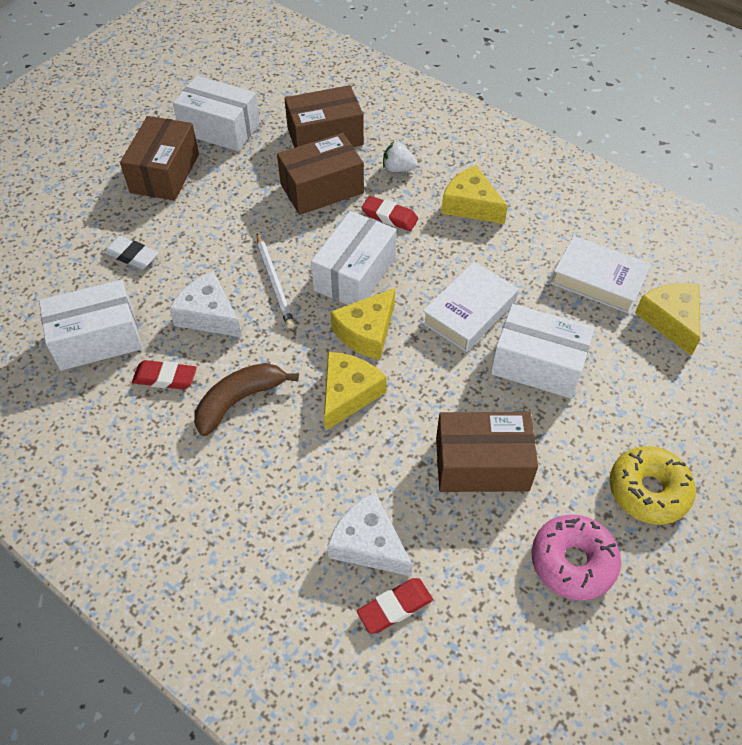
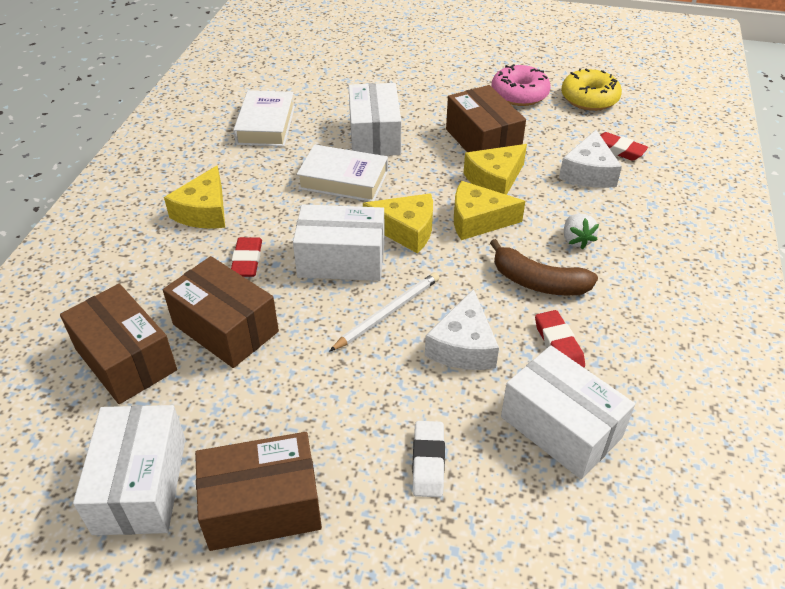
camera: 115 degrees left, 10 degrees down
white strawberry [383,141,418,172] -> white strawberry moved to [564,214,599,250]
yellow donut [610,446,696,524] -> yellow donut moved to [561,68,622,111]
yellow cheese [635,283,700,356] -> yellow cheese moved to [464,144,527,195]

